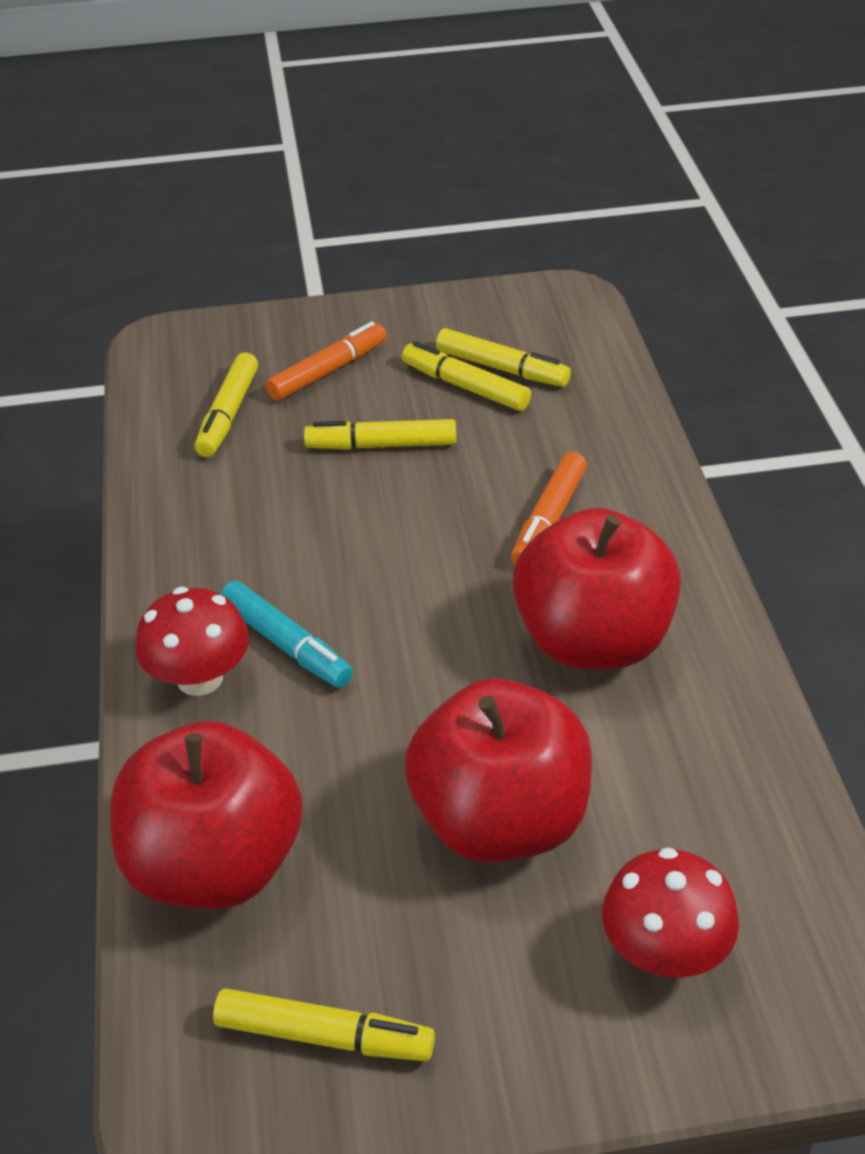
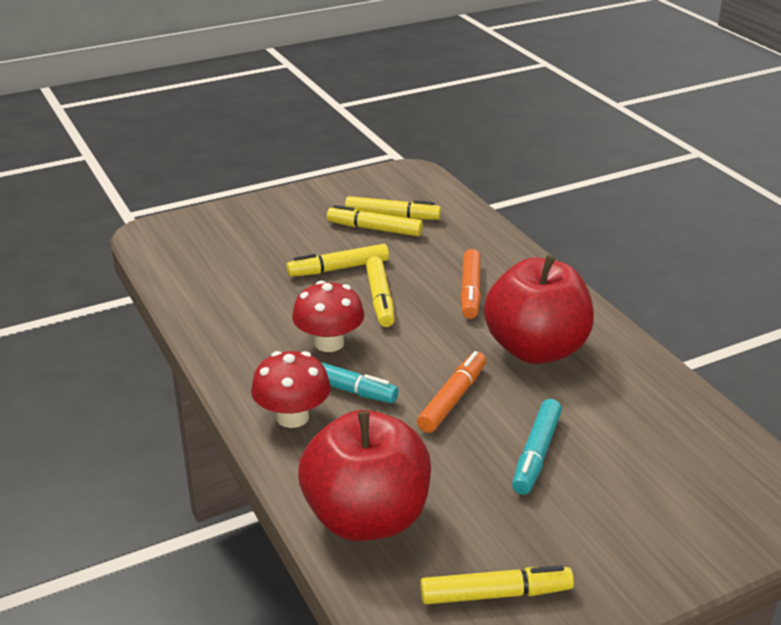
camera: 20 degrees left, 10 degrees down
yellow marker [195,352,258,457] -> yellow marker moved to [366,256,395,327]
orange marker [266,322,387,401] -> orange marker moved to [417,351,486,433]
red apple [405,679,592,863] -> turquoise marker [512,399,562,495]
red mushroom [602,847,739,978] -> red mushroom moved to [292,280,364,352]

